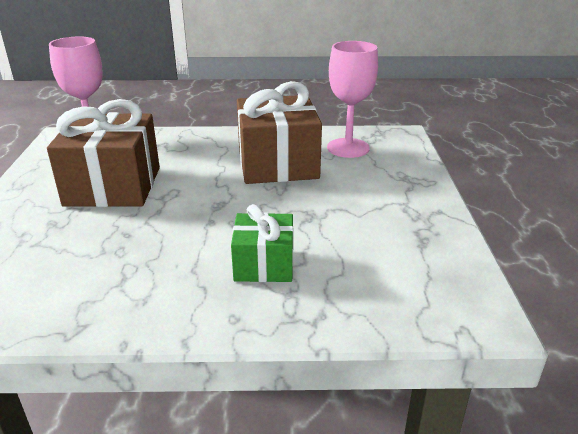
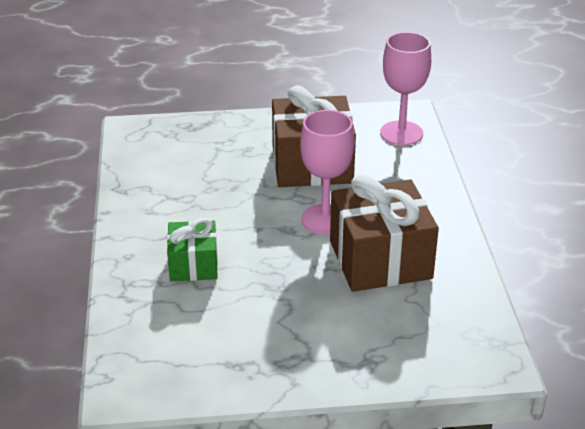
camera: 85 degrees right, 5 degrees up
pink goblet [327,41,378,158] -> pink goblet moved to [300,110,354,235]

